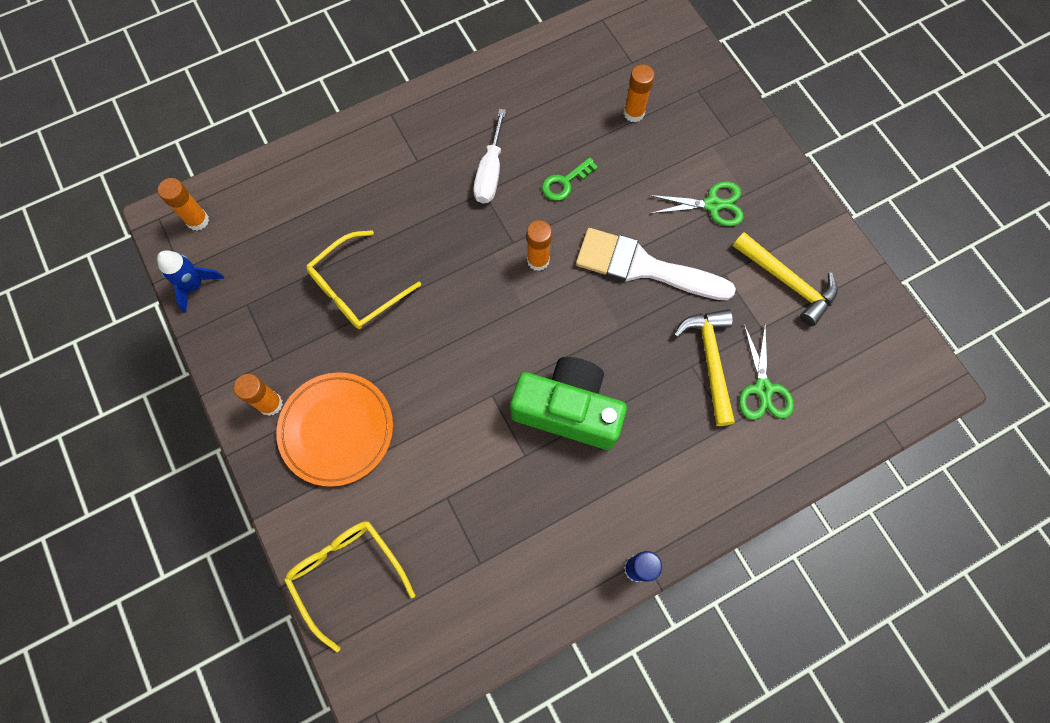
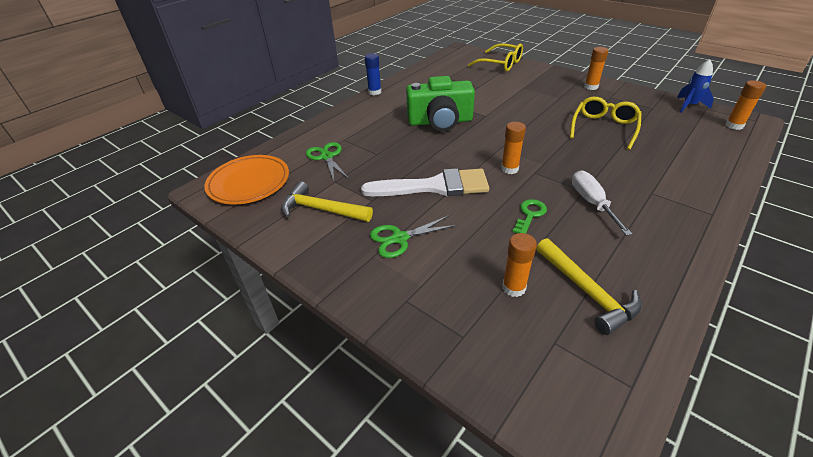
camera: 160 degrees right, 30 degrees down
orange plate [276,372,393,487] -> orange plate moved to [204,155,289,205]
yellow hammer [674,309,735,426] -> yellow hammer moved to [536,238,642,335]

